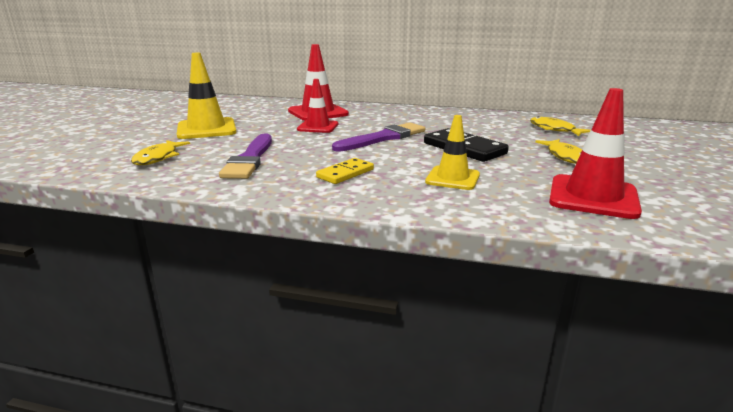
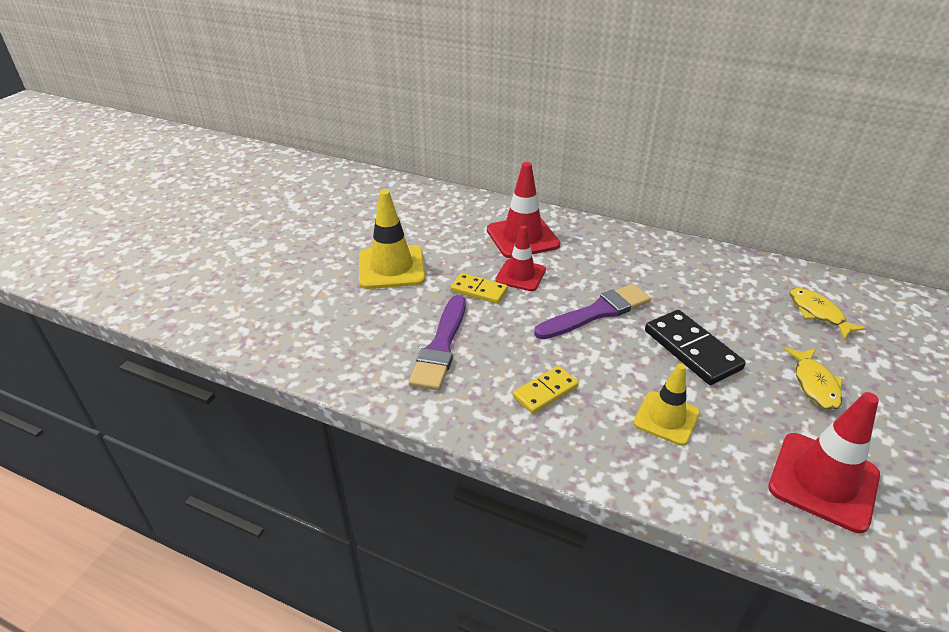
camera: 10 degrees right, 15 degrees up
yellow fish [131,140,190,165] -> none
none -> yellow domino [450,273,508,304]

